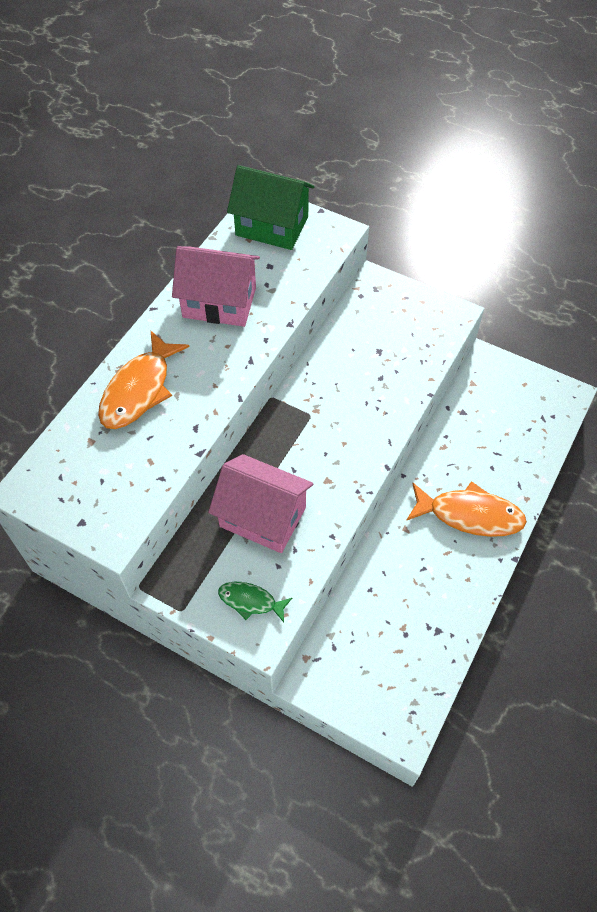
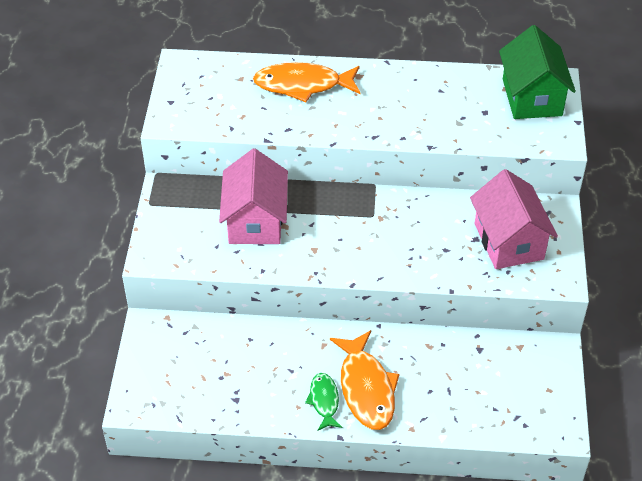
camera: 65 degrees right, 10 degrees down
pink house [172,246,260,327] -> pink house moved to [470,169,558,269]
green fish [218,582,292,622] -> green fish moved to [305,373,342,430]

